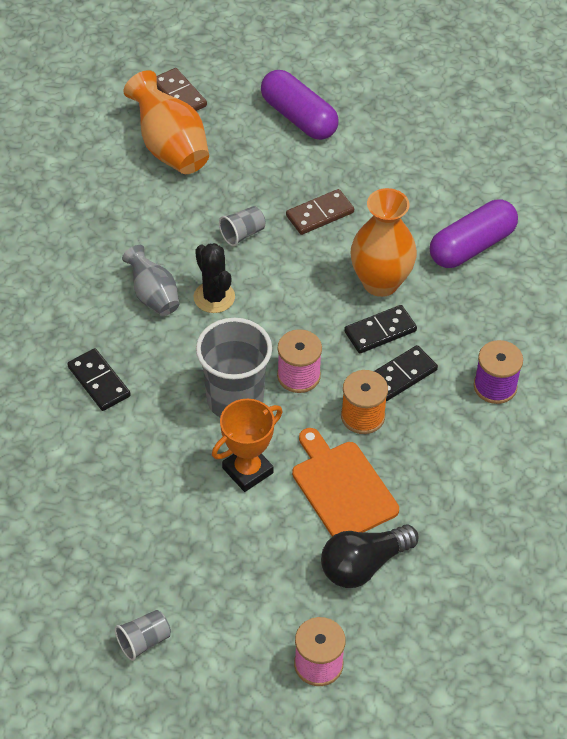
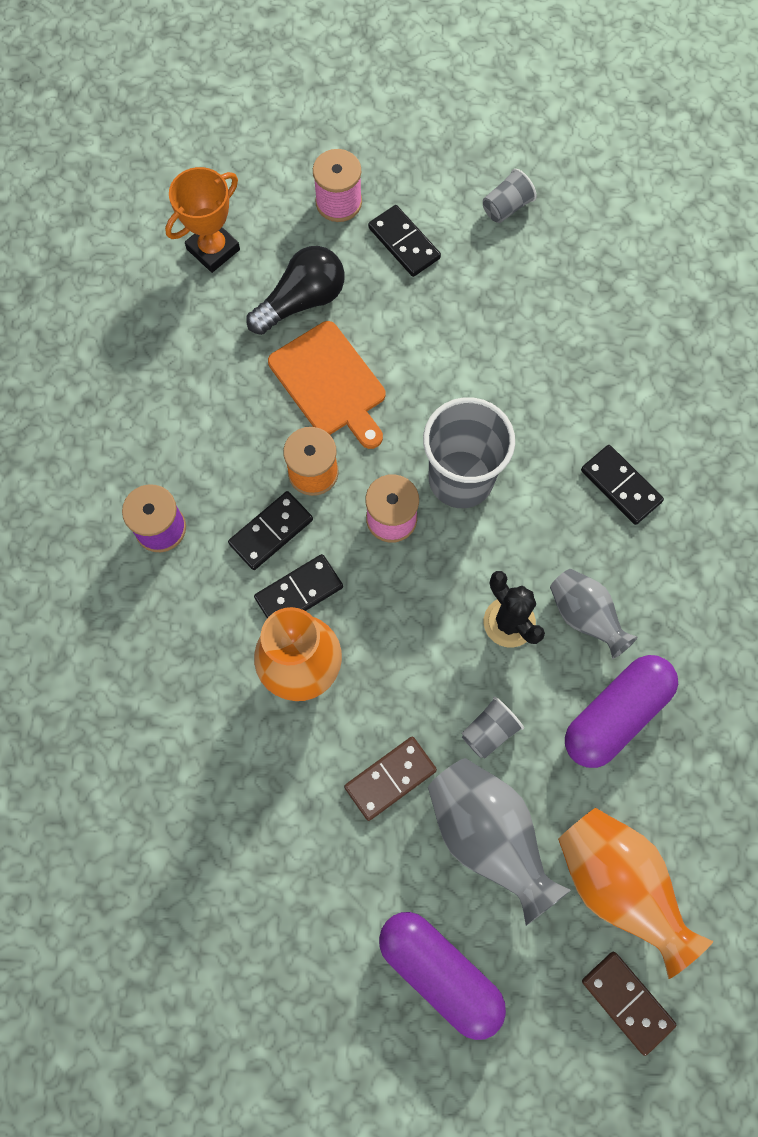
camera: 175 degrees right, 20 degrees up
orange trophy [212,399,283,492] -> orange trophy moved to [165,167,240,273]
purple capsule [430,200,518,268] -> purple capsule moved to [565,655,678,768]
none -> black domino [368,205,441,277]
none -> grey vase [428,758,571,926]

